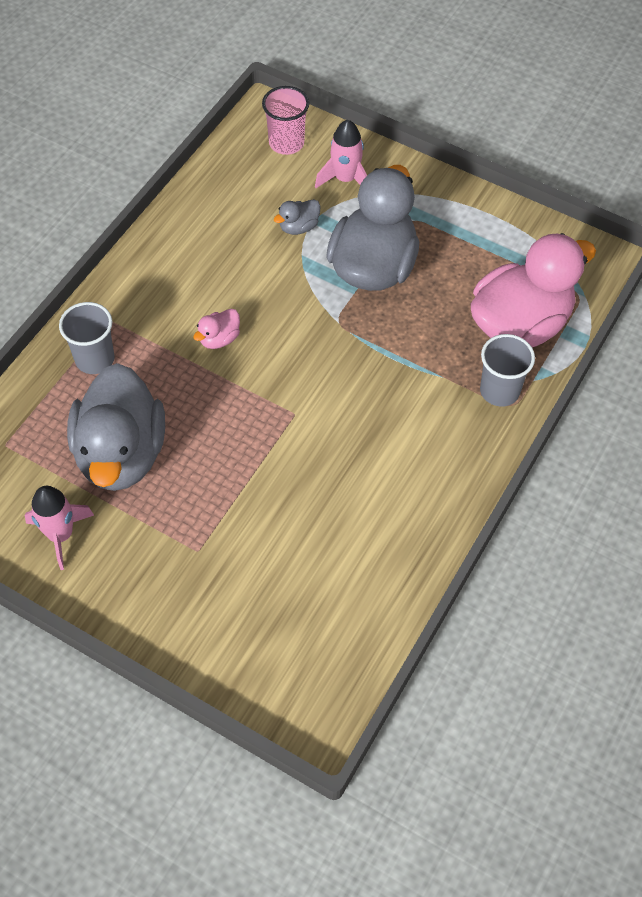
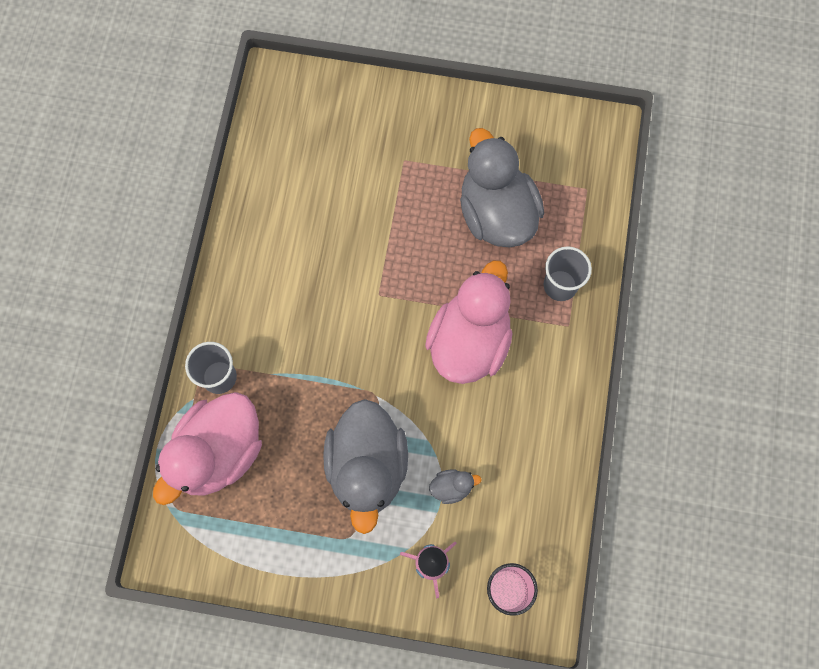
camera: 160 degrees right, 15 degrees up
pink rocket [25,486,94,570] -> none
pink duck [193,309,240,349] -> pink duck [425,260,512,384], size x2.48
grey duck [274,199,321,235] -> grey duck turned 45 degrees clockwise [429,469,482,504]

